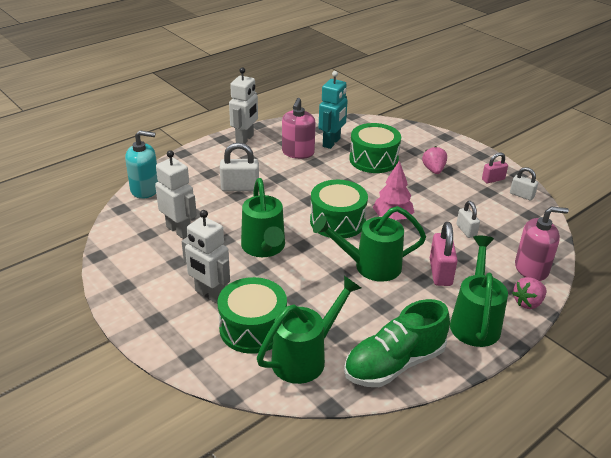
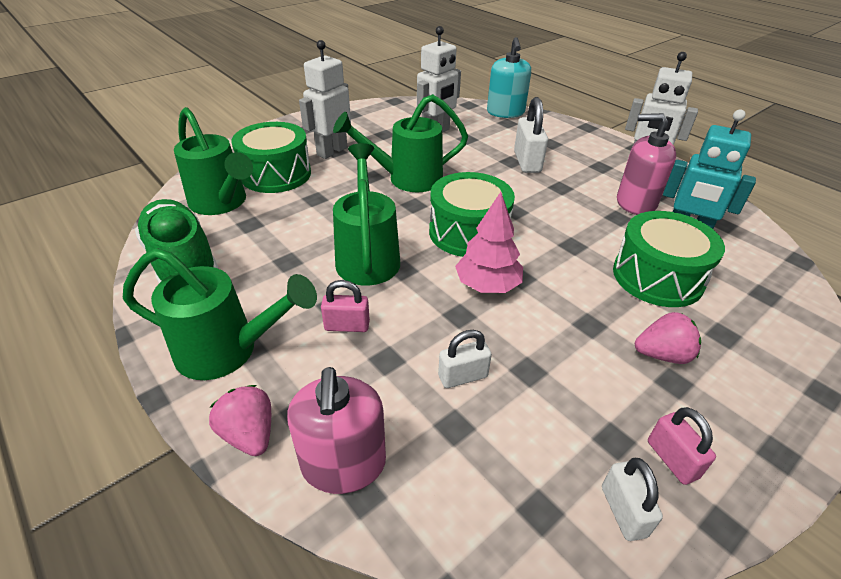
camera: 90 degrees right, 5 degrees up
pink padlock [430,222,458,286] -> pink padlock [321,280,370,332], size x0.63
white padlock [510,167,538,201] -> white padlock turned 45 degrees counterclockwise [602,458,663,541]

